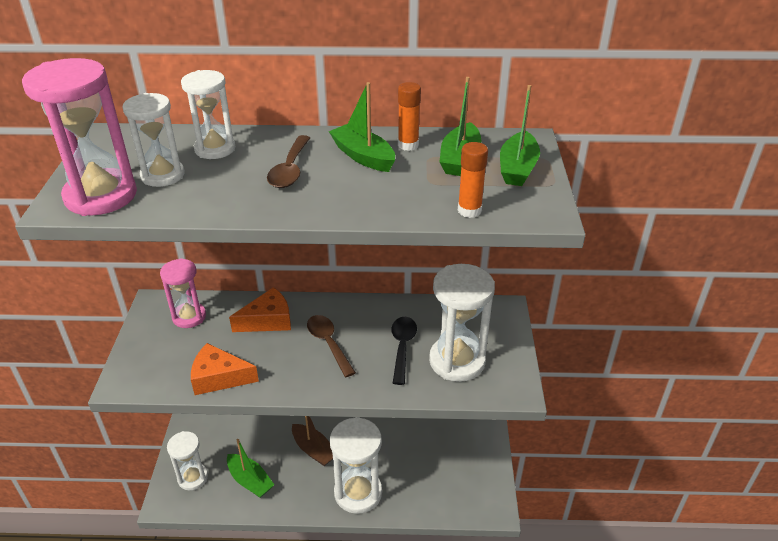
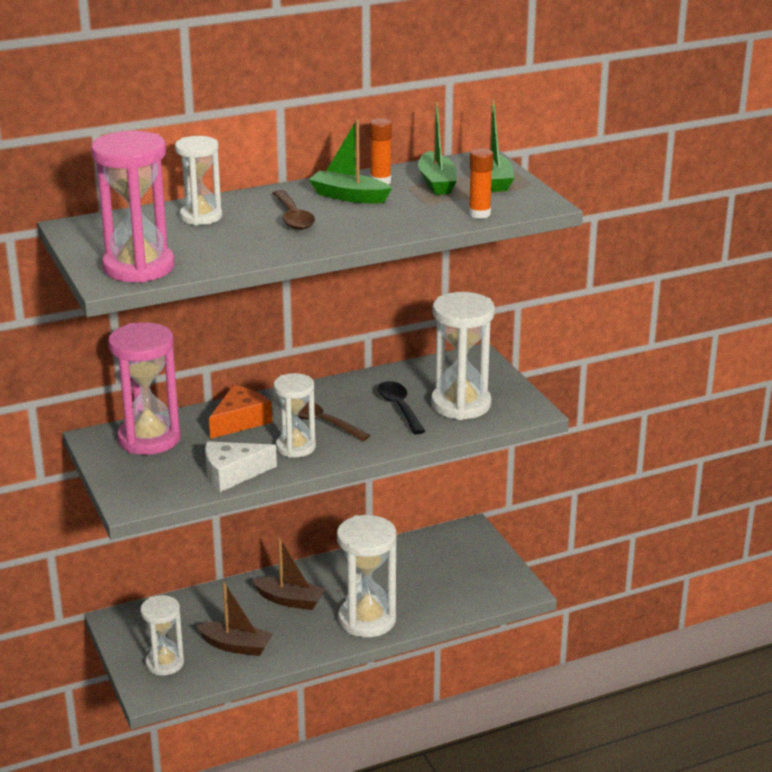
camera: 25 degrees left, 10 degrees down
white hourglass [122,93,185,187] -> white hourglass moved to [273,373,316,458]
pink hourglass [160,258,206,328] -> pink hourglass [108,322,181,455], size x1.57
orange cheese [191,343,259,395] -> white cheese [205,441,277,492]
green boat [227,439,274,498] -> brown boat [196,583,273,656]

